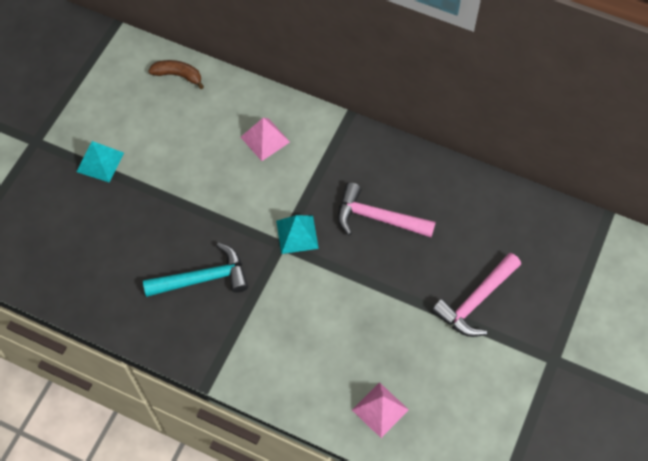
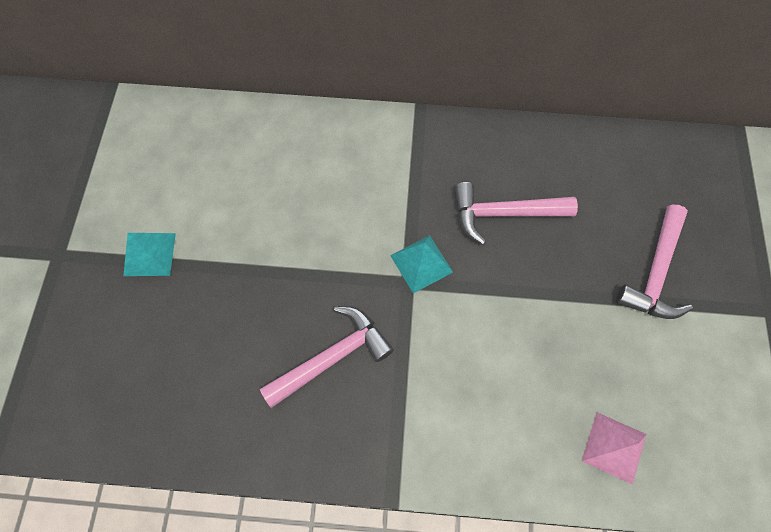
camera: 20 degrees left, 5 degrees up
turquoise hammer [143,243,248,297] -> pink hammer [260,306,394,408]
brown banana [149,60,204,89] -> none
pink pyramid [241,118,290,161] -> none

